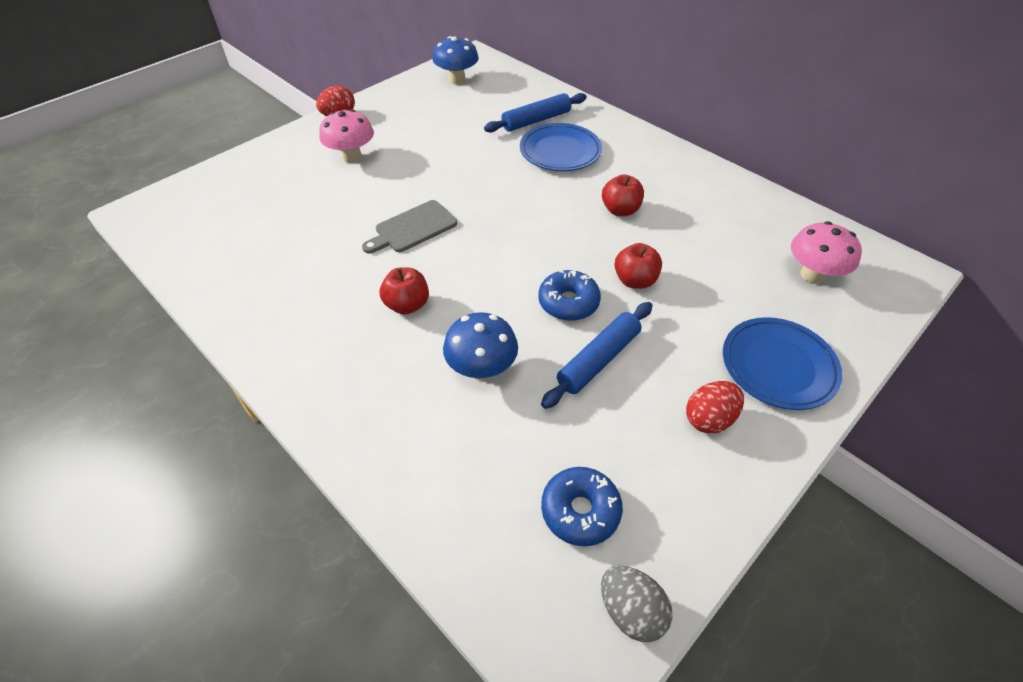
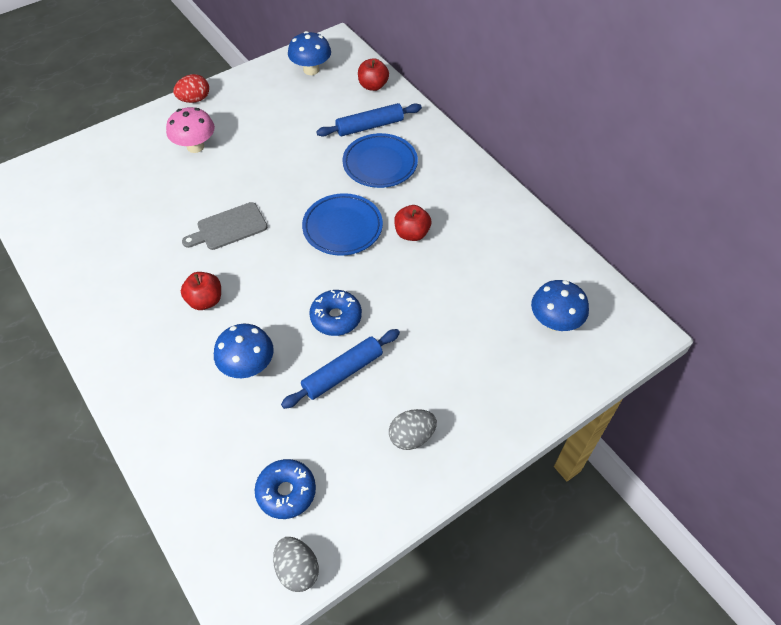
camera: 10 degrees right, 5 degrees up
red apple [614,243,662,289] -> red apple moved to [358,58,389,91]
red egg [686,381,744,434] -> grey egg [389,409,437,450]
blue plate [723,317,842,410] -> blue plate moved to [302,193,383,256]
pink mushroom [791,221,862,284] -> blue mushroom [531,280,589,331]

